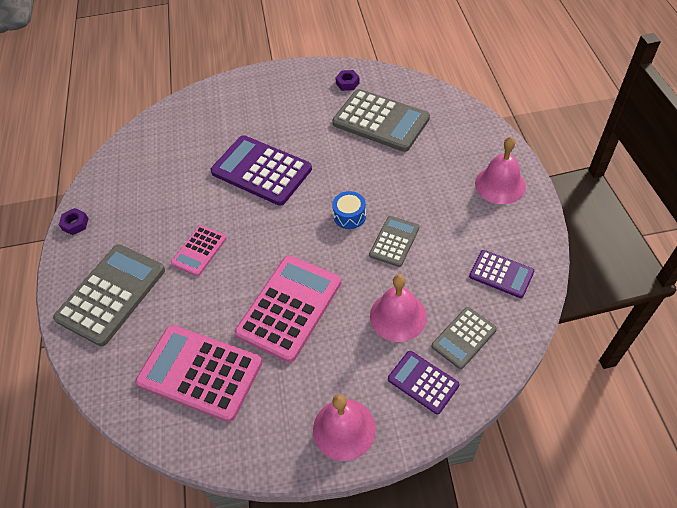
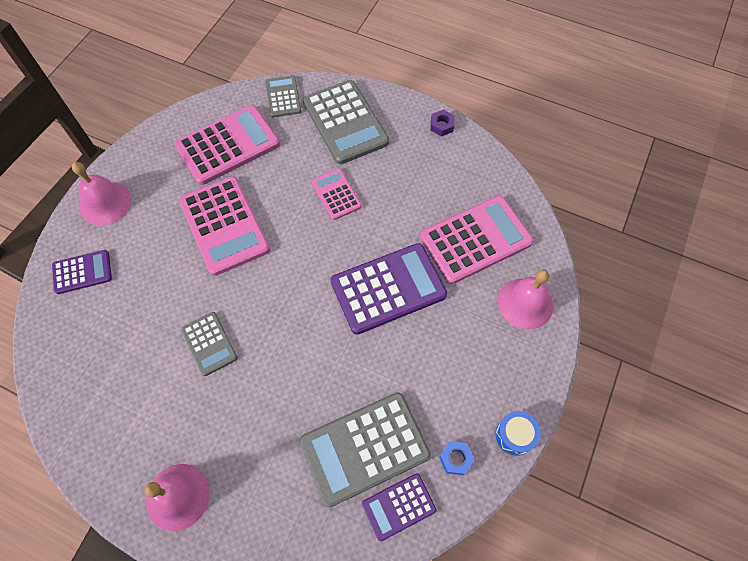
camera: 120 degrees right, 10 degrees up
blue drum [332,191,366,229] -> blue drum moved to [495,411,541,456]
purple nut [335,70,360,91] -> blue nut [439,441,475,475]
pink bell [370,274,427,342] -> pink bell moved to [498,269,553,330]
grey calculator [431,307,497,369] -> grey calculator moved to [265,76,301,117]
purple calculator [469,250,534,298] -> purple calculator moved to [362,473,437,541]
none -> pink calculator [420,196,534,284]

